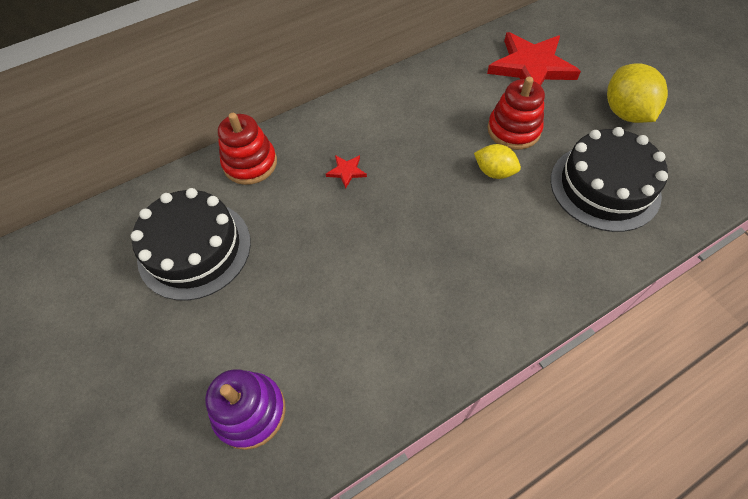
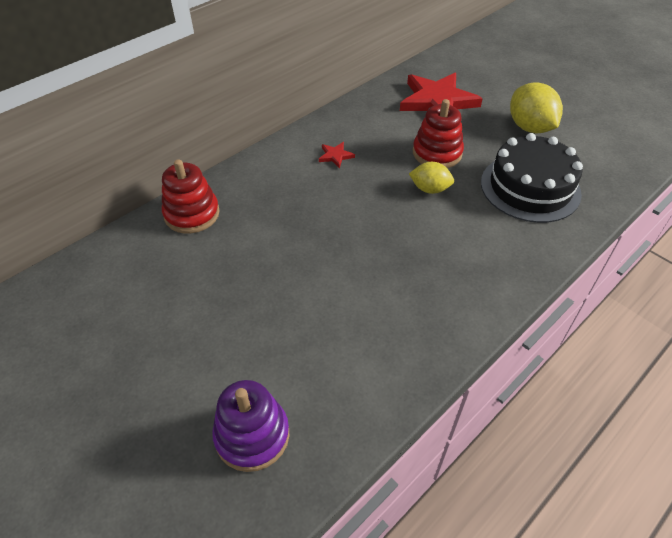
camera: 15 degrees left, 10 degrees down
black cake [131,188,251,301] -> none
red star [326,155,367,189] -> red star moved to [319,142,355,169]

